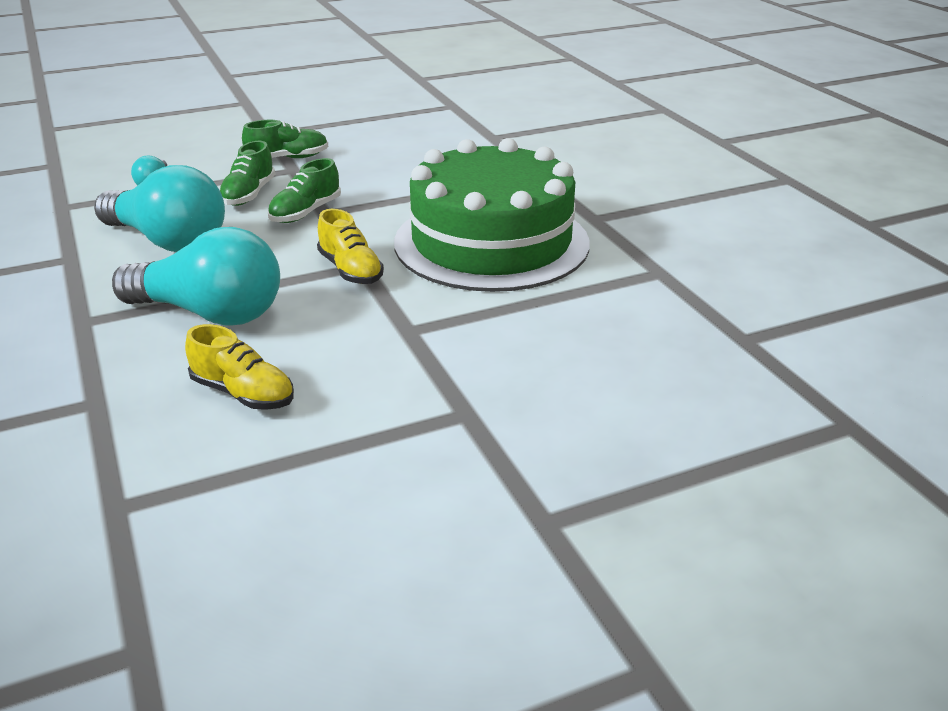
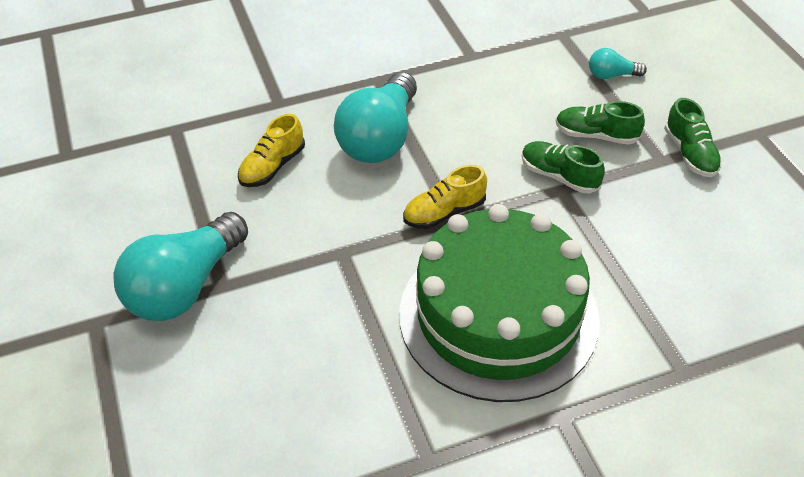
camera: 95 degrees right, 15 degrees up
turquoise light bulb [94,165,225,252] -> turquoise light bulb moved to [113,212,248,321]

